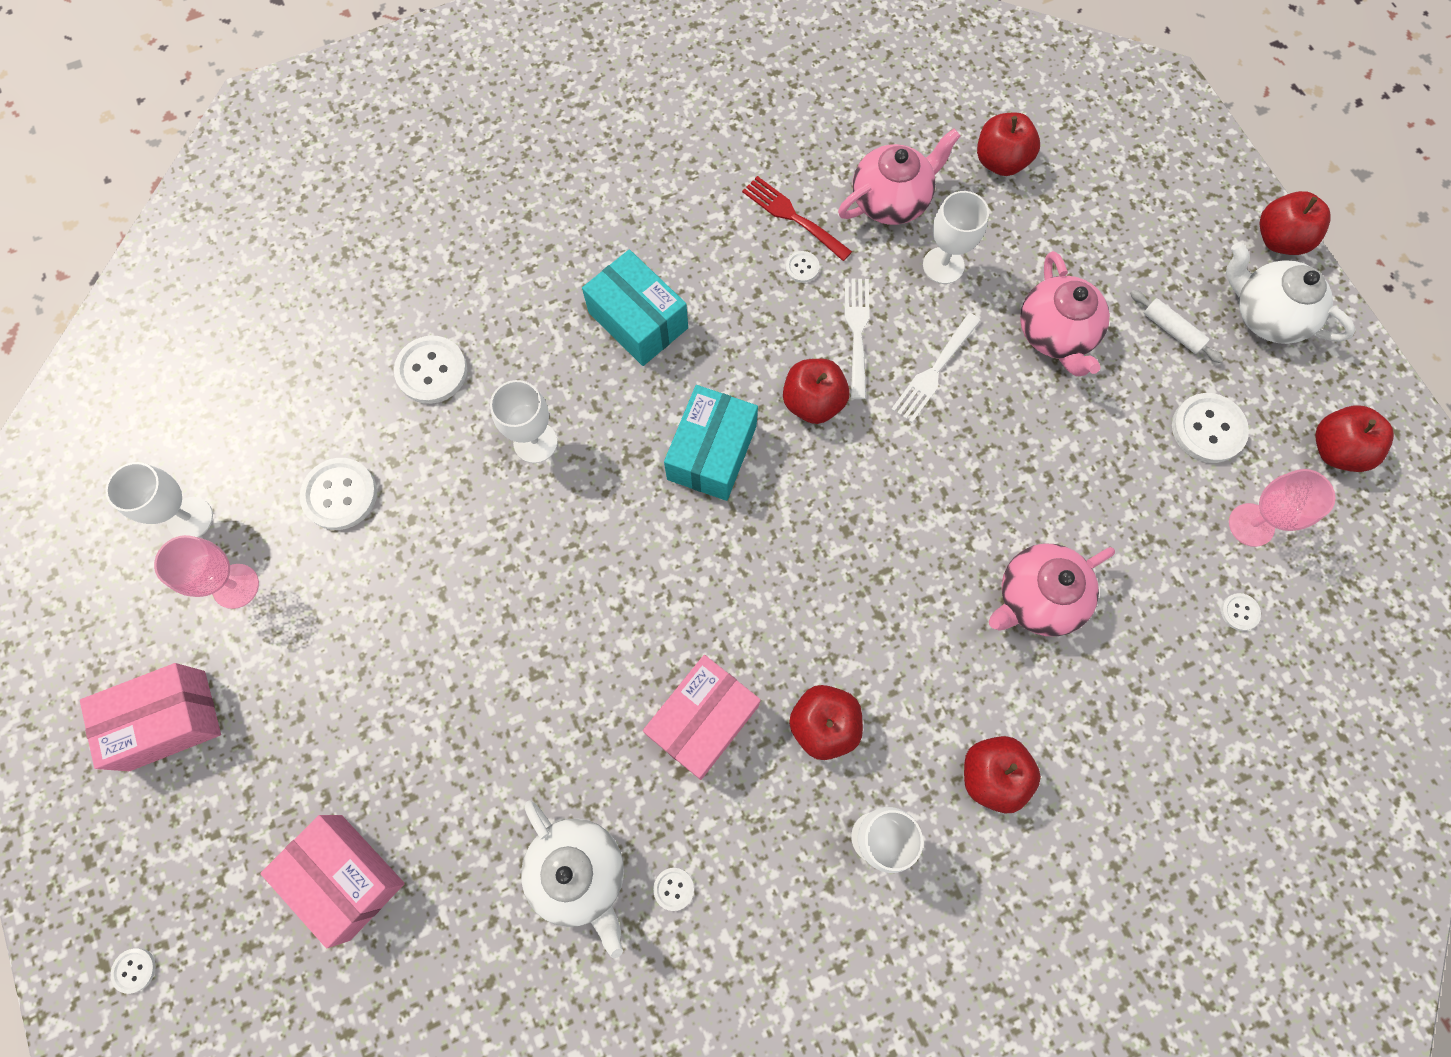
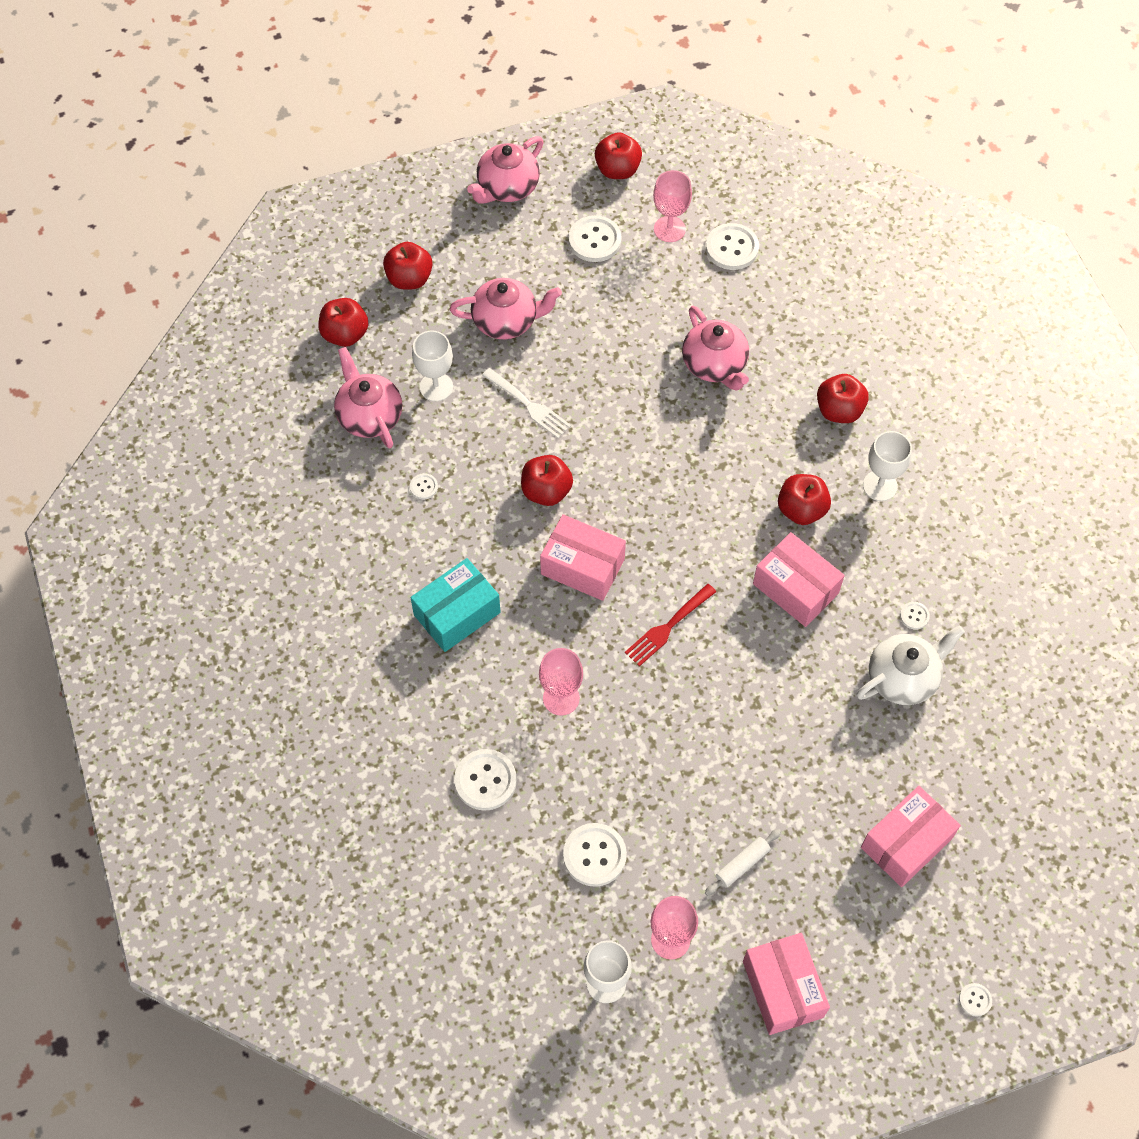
camera: 85 degrees left, 10 degrees down
white goblet [490,380,558,463] -> pink goblet [539,648,583,716]
turquoise box [664,385,758,501] -> pink box [540,514,626,601]
red fork [742,176,852,261] -> red fork moved to [625,584,716,667]
white fork [845,278,870,399] -> none
white rolling pin [1130,290,1224,363] -> white rolling pin moved to [705,829,781,896]
white button [1221,593,1261,631] -> white button [706,223,759,270], size x2.03
white teapot [1226,242,1356,344] -> pink teapot [467,136,544,204]
red apple [1259,191,1331,255] -> red apple moved to [383,242,433,290]

